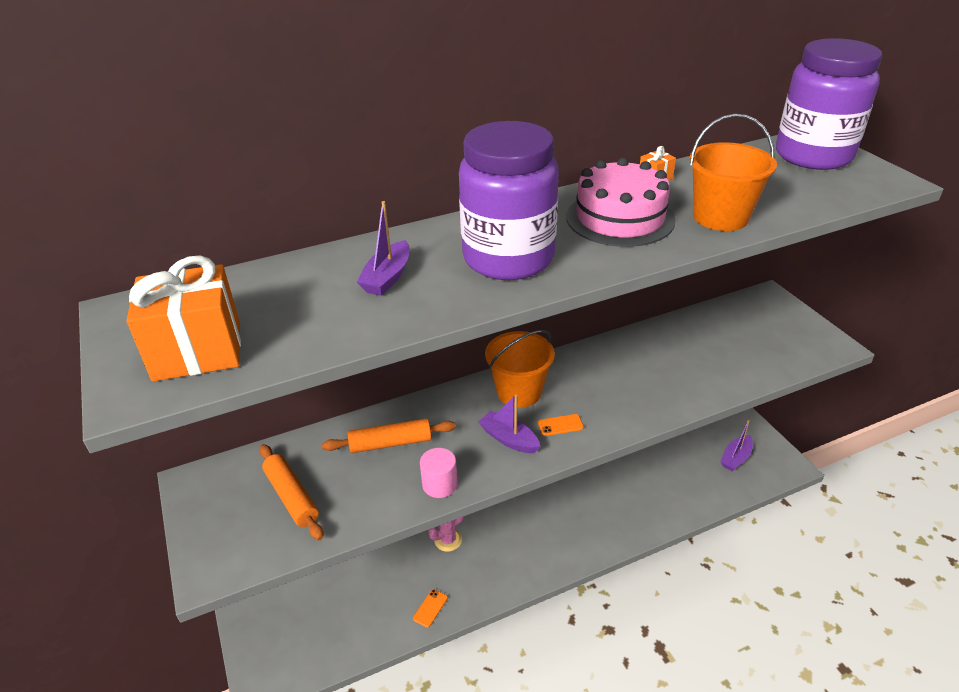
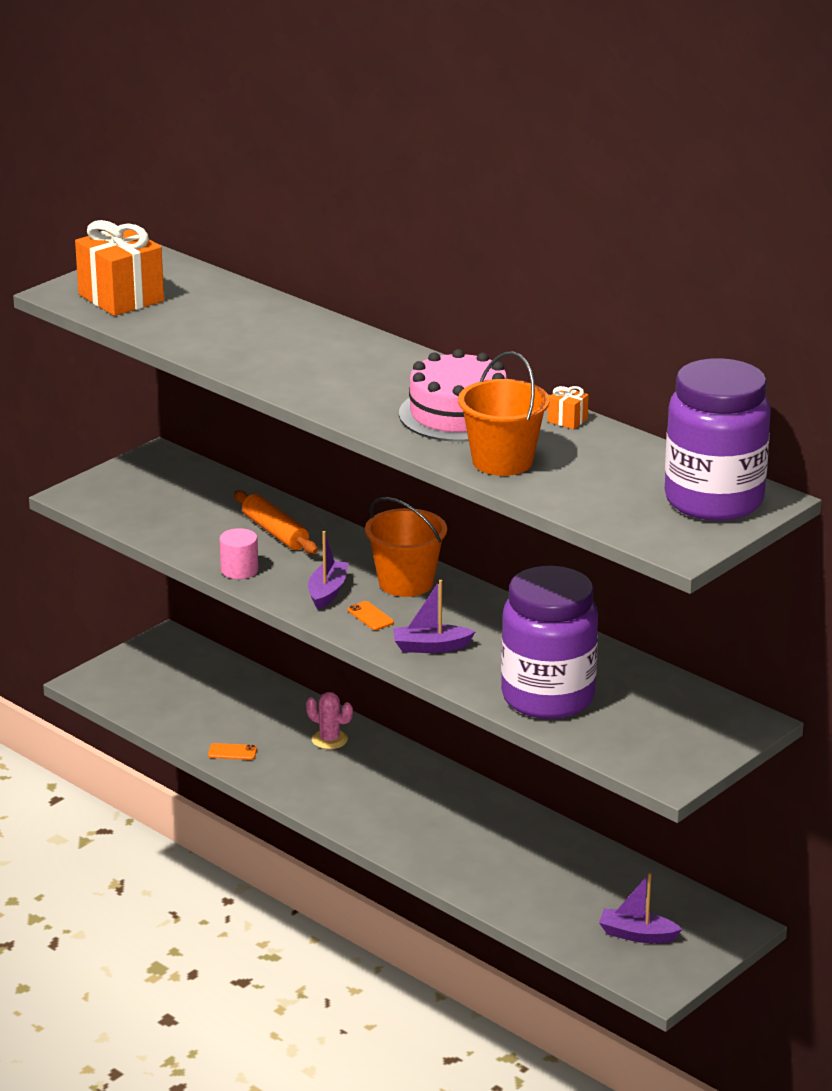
camera: 65 degrees right, 10 degrees down
orange rolling pin [260,444,323,540] -> none
purple boat [357,201,409,296] -> purple boat moved to [393,580,475,653]
purple jar [459,121,559,280] -> purple jar moved to [501,566,598,719]

